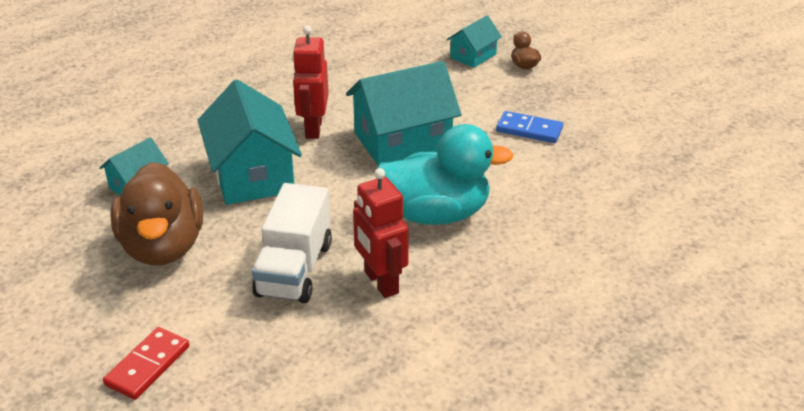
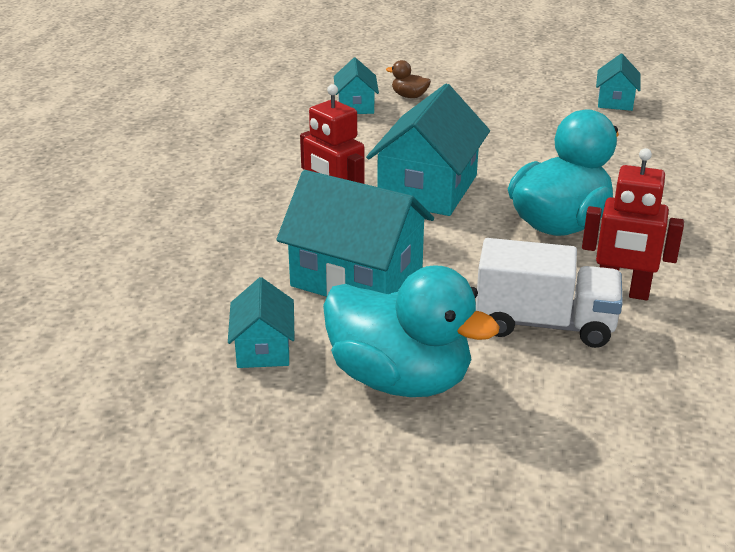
camera: 45 degrees left, 5 degrees down
red domino [103,327,189,400] -> none
brown duck [110,162,203,265] -> turquoise duck [323,265,500,397]
white truck [252,183,332,303] -> white truck turned 45 degrees counterclockwise [476,238,623,348]
blue domino [496,111,563,143] -> none
none -> turquoise house [596,54,641,111]

